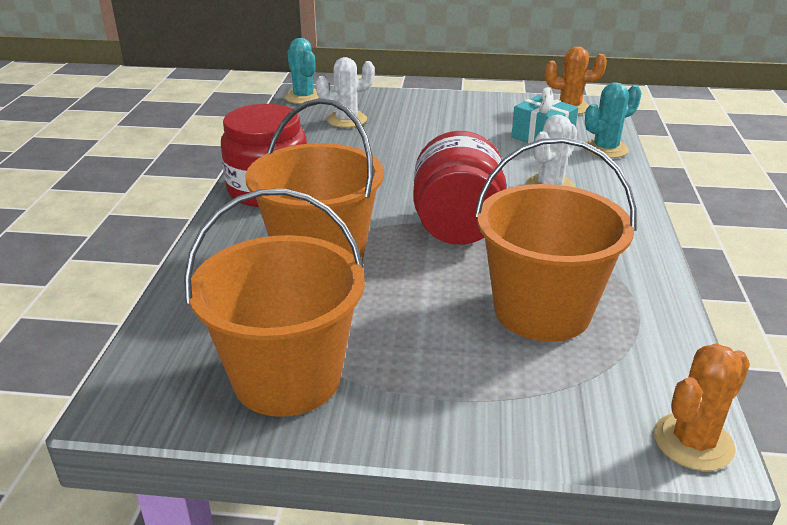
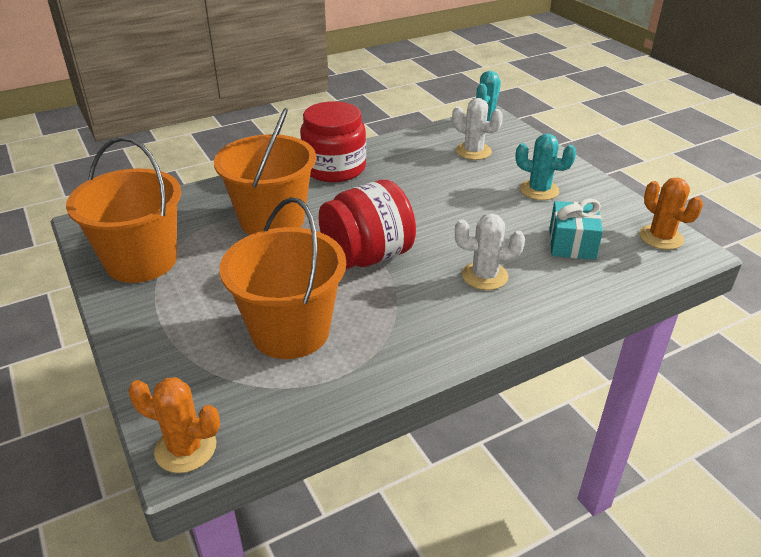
camera: 55 degrees right, 5 degrees up
turquoise cactus [584,82,642,158] -> turquoise cactus moved to [516,134,576,200]

